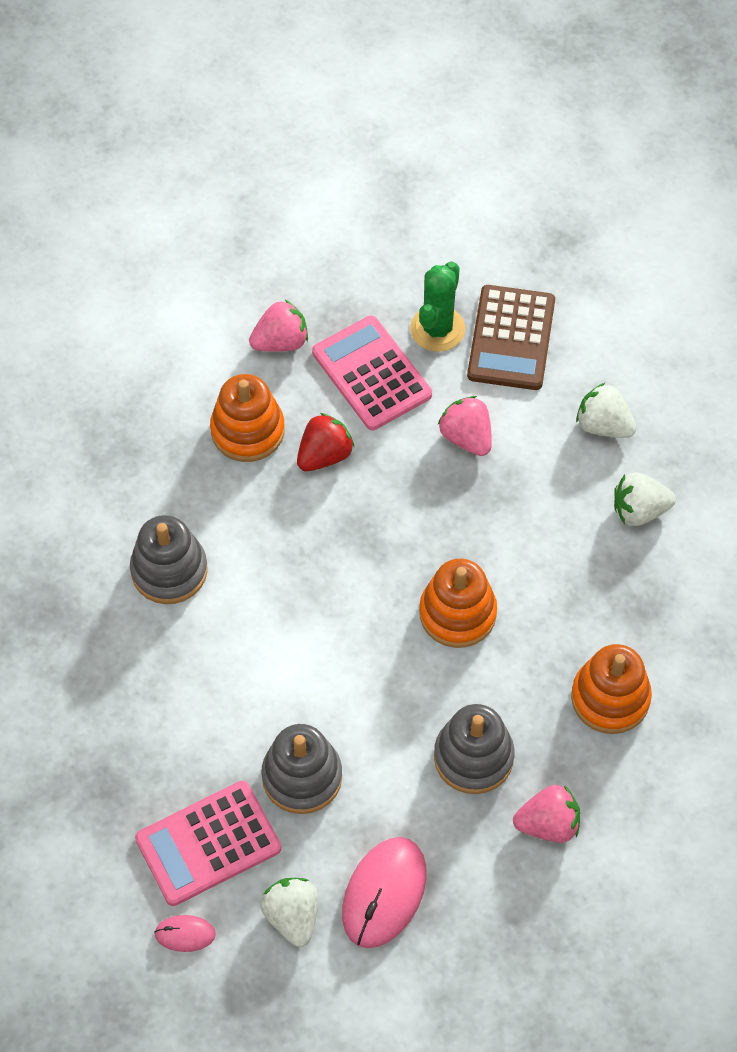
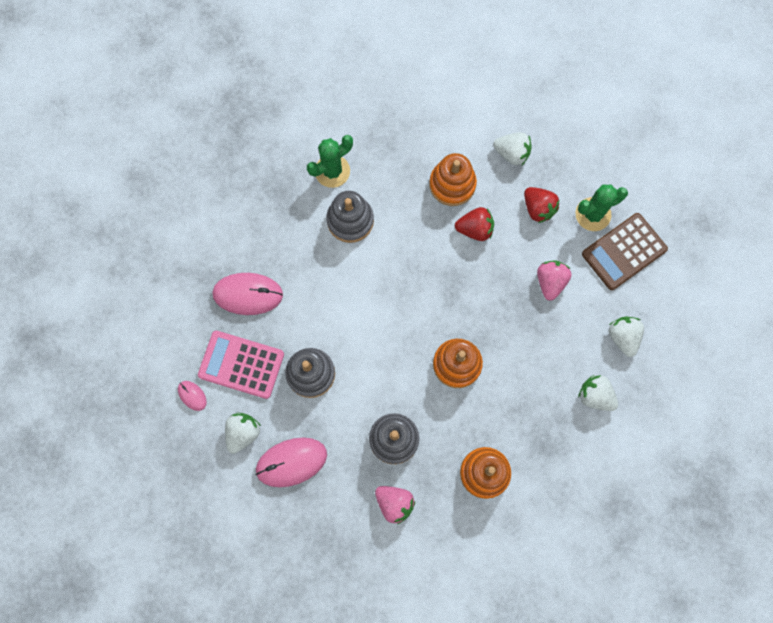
camera: 45 degrees right, 15 degrees up
pink strawberry [249,300,308,352] -> white strawberry [493,132,532,165]
pink calculator [312,315,432,430] -> red strawberry [524,187,560,223]
none -> pink mouse [212,273,283,315]
none -> green cactus [307,135,353,188]

